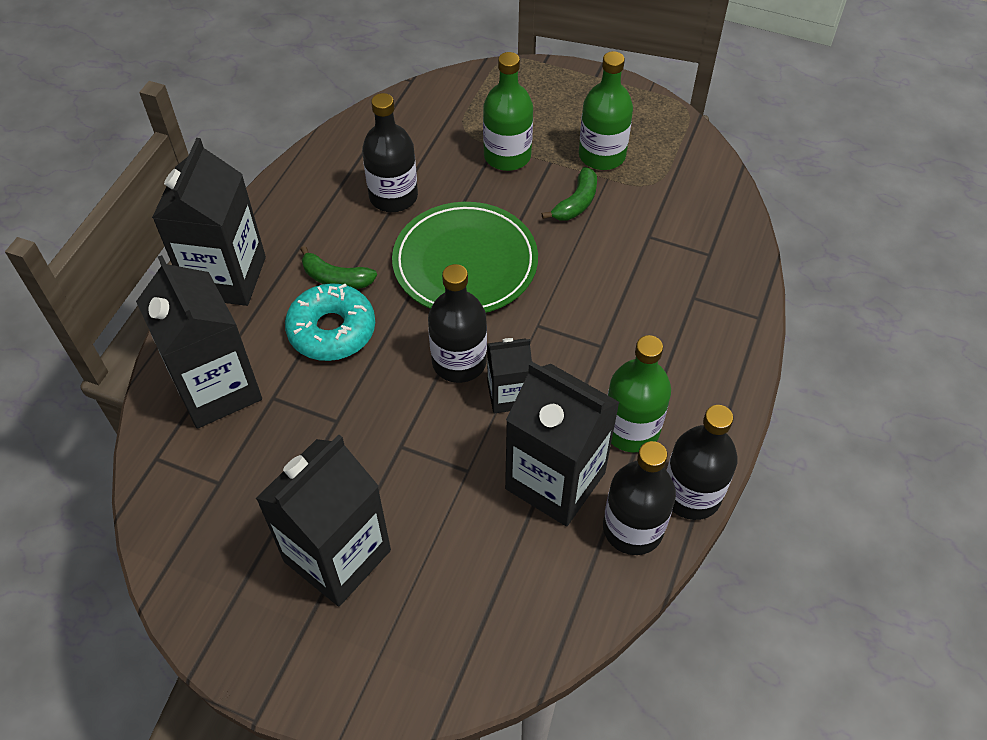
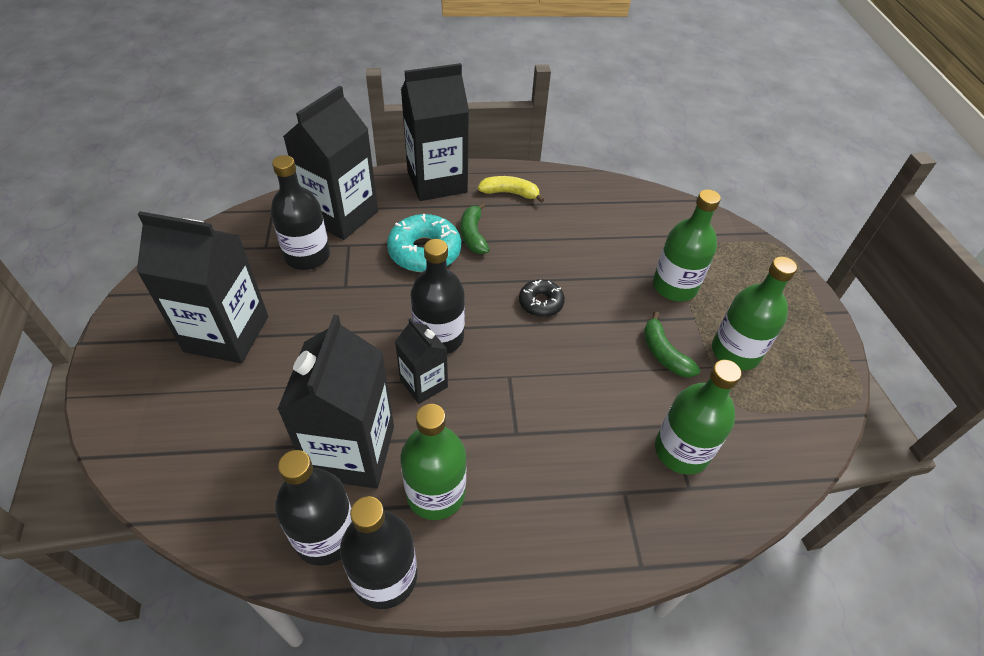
camera: 60 degrees right, 5 degrees down
black bottle [362,93,418,212] -> black bottle moved to [270,155,330,270]
green plate [392,202,538,313] -> black donut [519,279,565,317]
green banana [542,167,597,221] -> green banana turned 60 degrees clockwise [644,311,700,377]
none -> yellow banana [478,176,544,203]
none -> green bottle [655,360,741,475]

